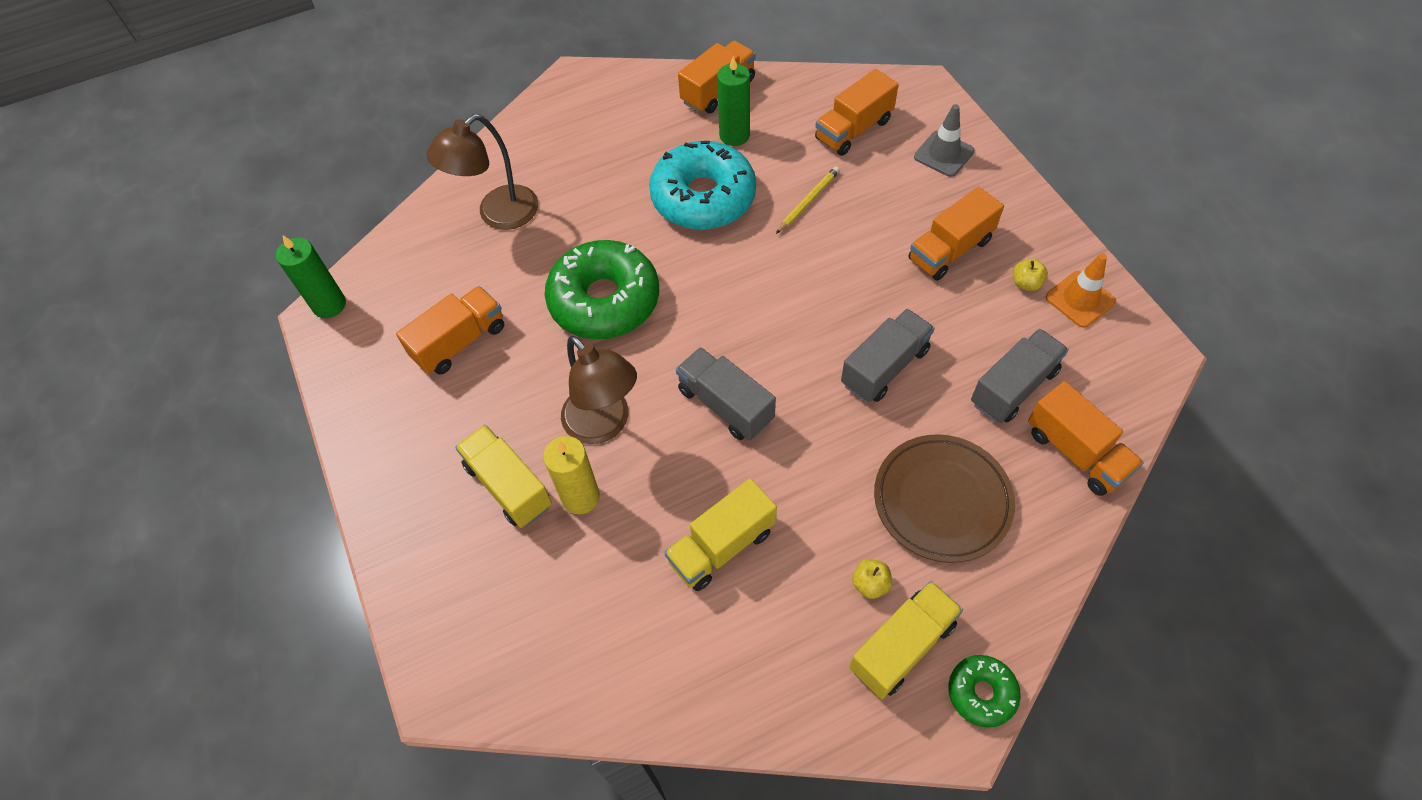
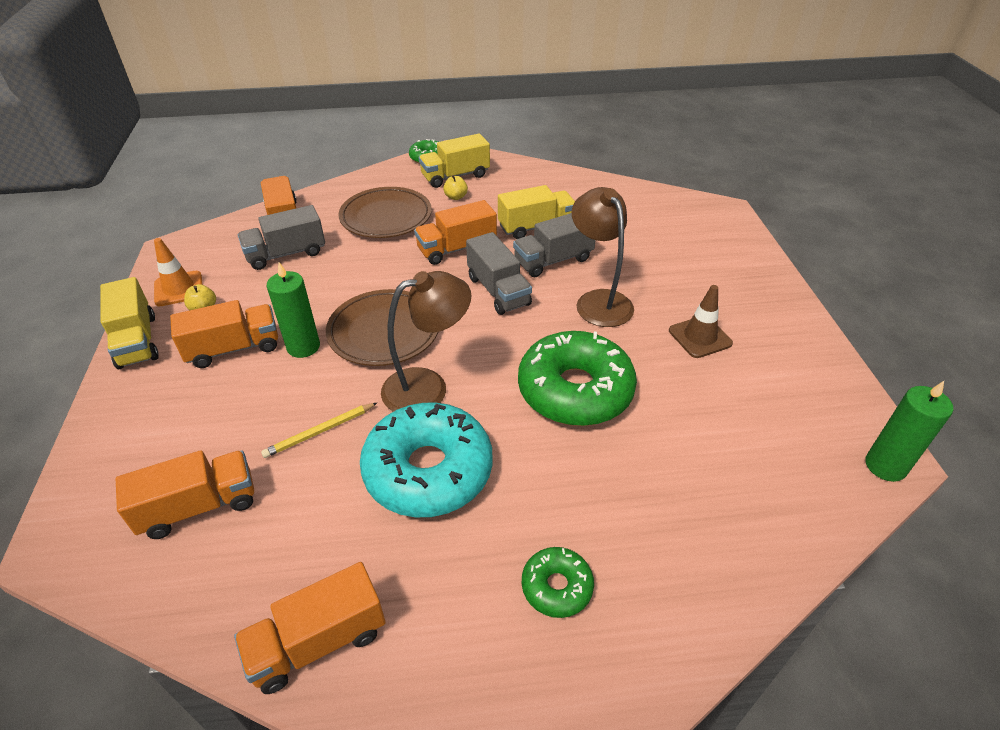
camera: 165 degrees left, 15 degrees down
orange truck [396,286,504,375] -> orange truck moved to [414,200,497,265]
brown lamp [426,114,538,230] -> brown lamp moved to [381,271,472,412]
yellow truck [455,425,552,528] -> yellow truck moved to [100,277,159,369]
yellow candle [543,436,600,514] -> none
green candle [717,56,750,146] -> green candle moved to [267,262,320,358]
grey truck [841,309,935,402] -> grey truck moved to [513,213,596,277]
grey traffic cone [914,104,975,177] -> none
none -> brown plate [326,289,438,366]
none -> green donut [522,547,594,618]
none -> brown traffic cone [669,285,733,358]

